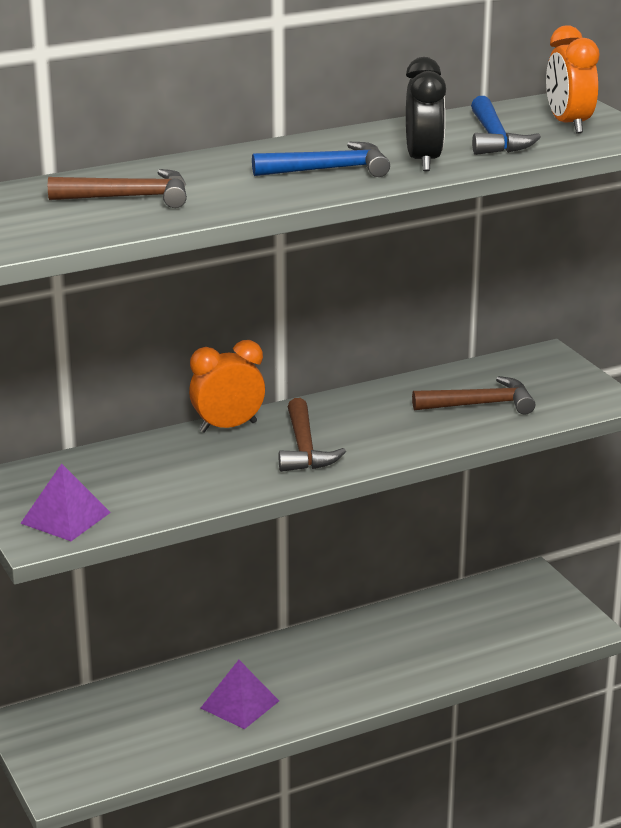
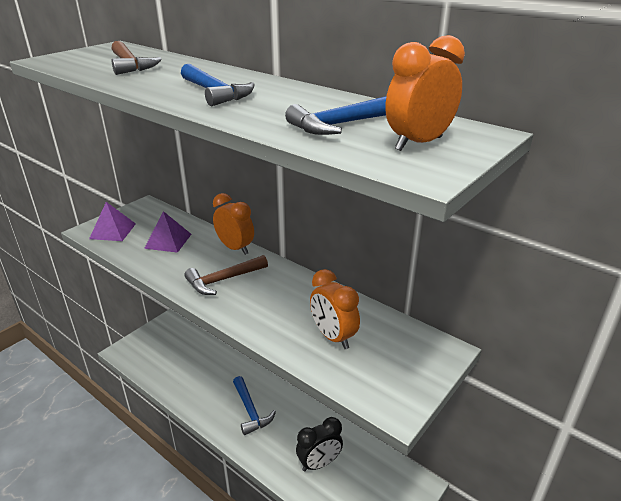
camera: 65 degrees right, 5 degrees up
purple pyramid [201,660,279,729] -> purple pyramid moved to [144,211,191,253]
black clock [406,57,446,171] -> black clock moved to [296,417,343,471]
brown hammer [412,376,535,414] -> orange clock [310,269,360,349]
none -> blue hammer [233,376,276,435]

